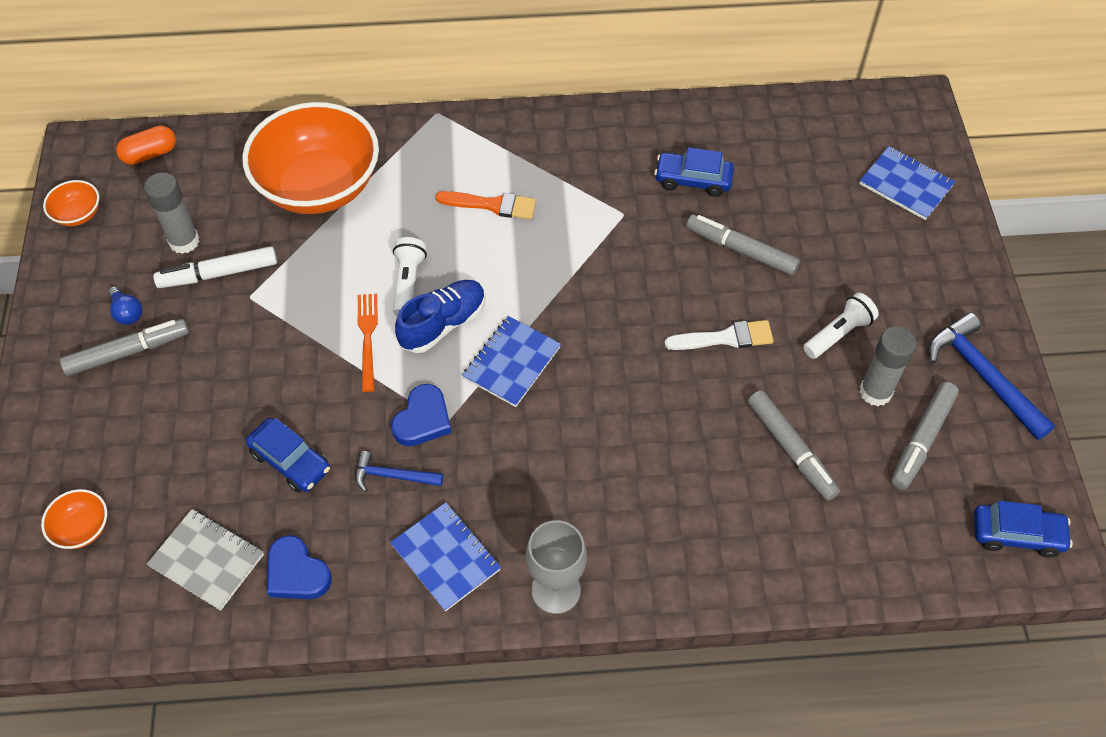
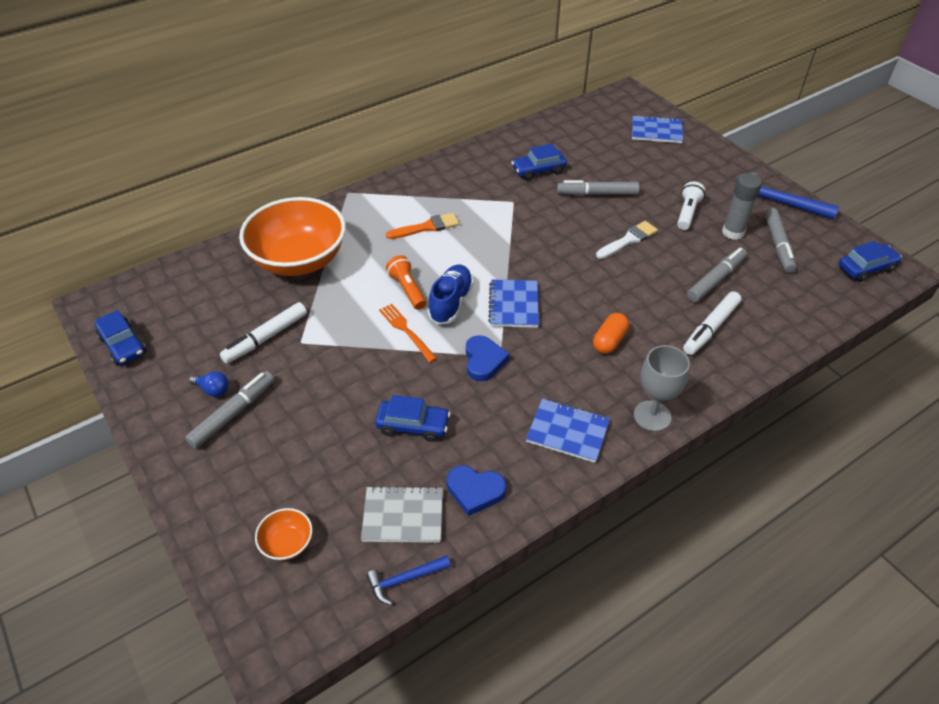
camera: 30 degrees left, 10 degrees down
orange bowl [43,180,99,226] -> blue car [95,310,146,365]
orange capsule [116,125,176,165] -> orange capsule moved to [593,313,629,354]
grey glue stick [144,172,200,254] -> none
blue hammer [355,451,443,492] -> blue hammer moved to [366,555,451,605]
white flashlight [393,237,427,316] -> orange flashlight [386,255,426,310]
grey marker [748,390,840,501] -> grey marker turned 75 degrees counterclockwise [687,247,747,302]
none -> white marker [683,291,741,355]

